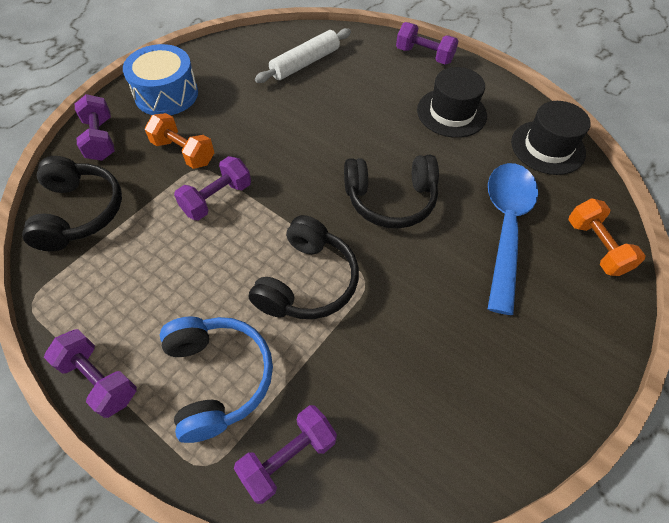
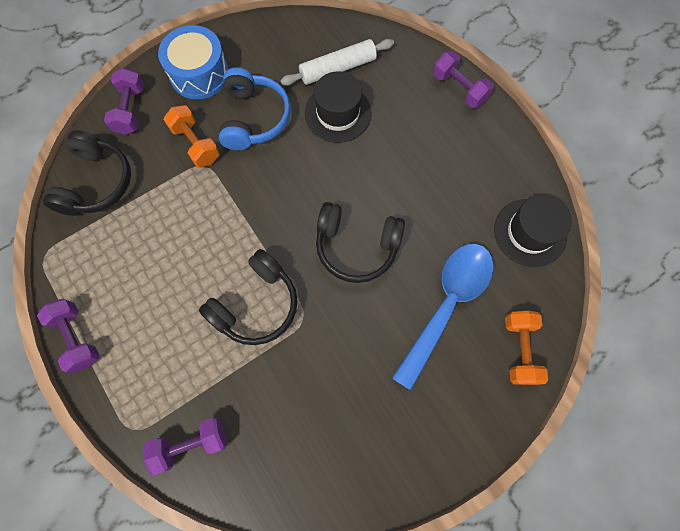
camera: 20 degrees right, 15 degrees up
blue headphones [160,316,273,443] -> blue headphones moved to [219,67,291,150]
purple dumbbell [174,156,251,220] -> none
black hat [417,67,487,138] -> black hat moved to [305,71,372,143]

